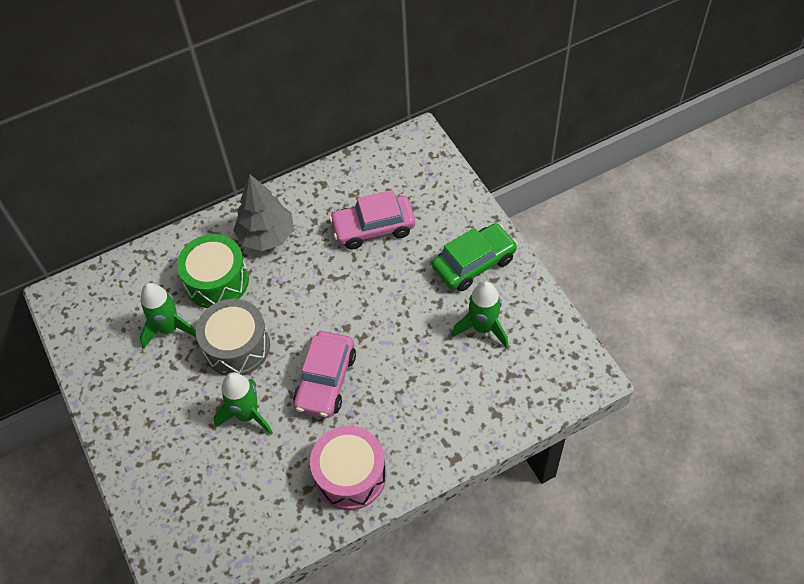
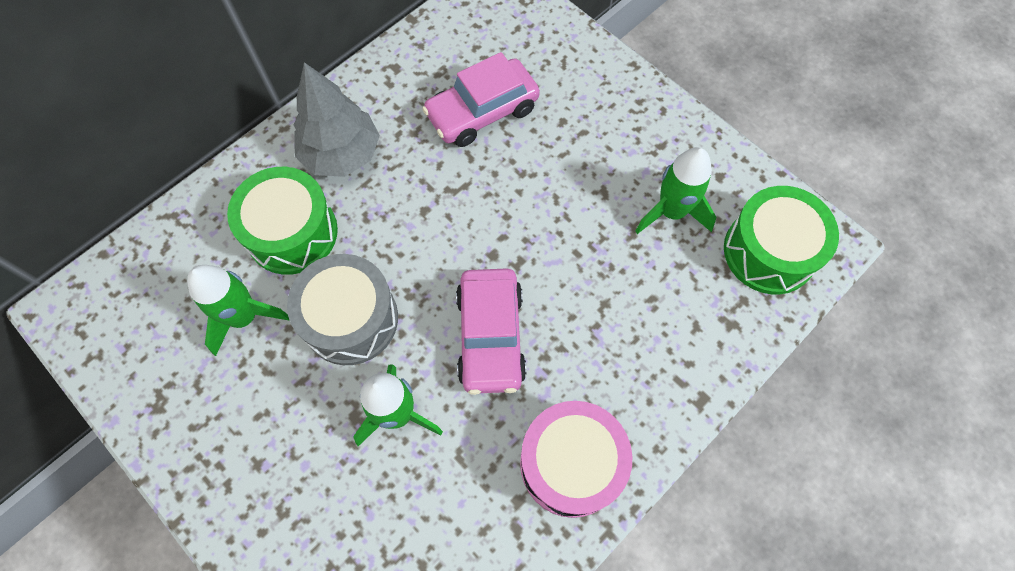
camera: 20 degrees left, 10 degrees up
green car [432,223,518,291] -> none
none -> green drum [724,186,839,294]

